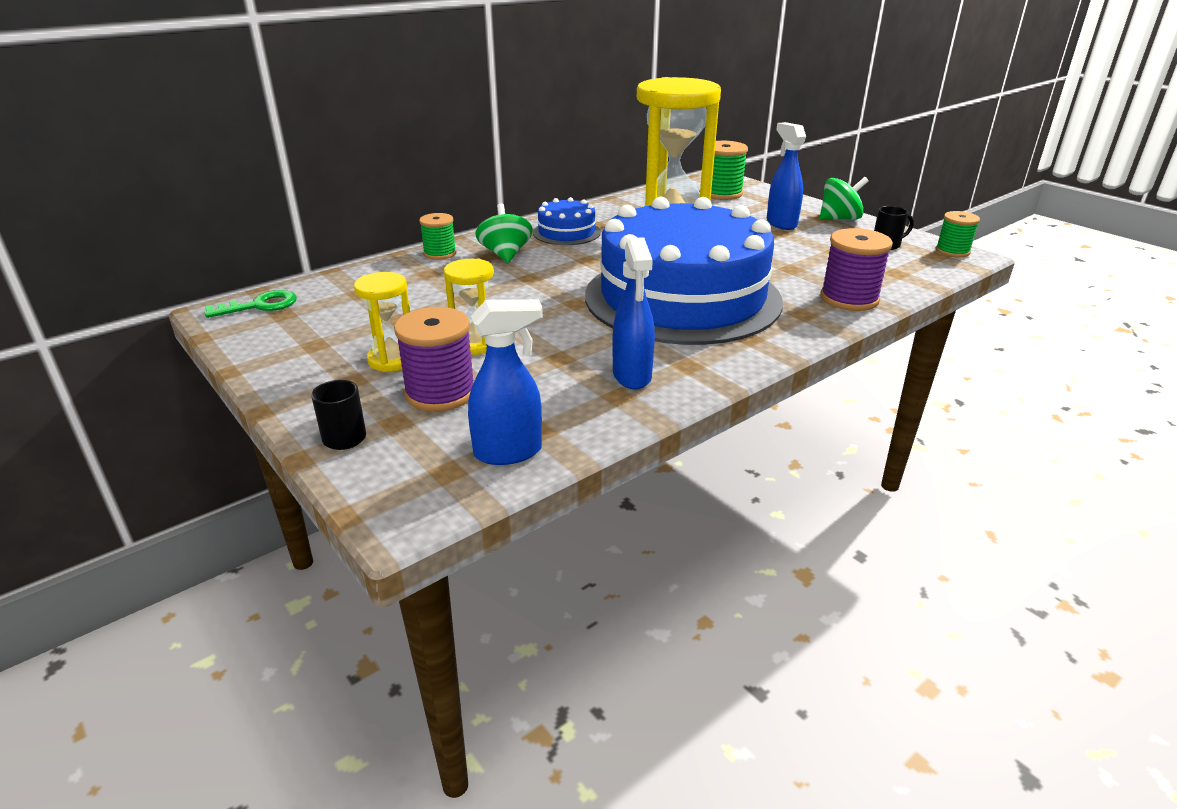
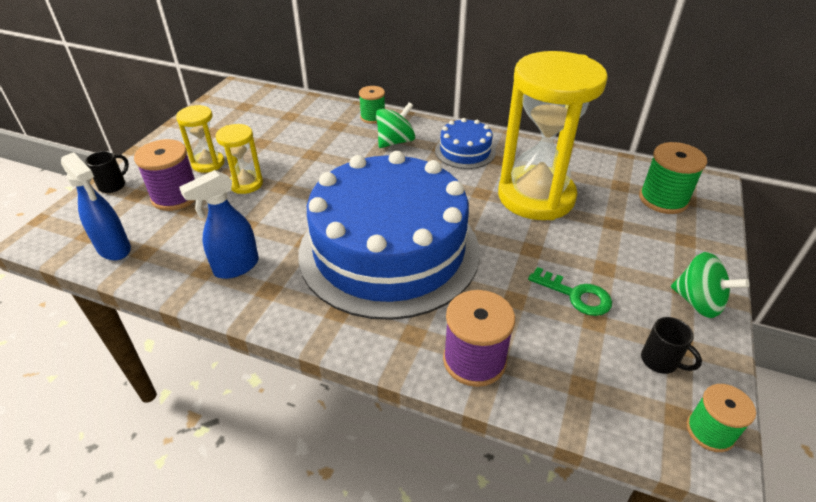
camera: 60 degrees right, 10 degrees up
green key [204,290,297,318] -> green key moved to [528,267,612,316]
blue spray bottle [767,122,806,230] -> none

